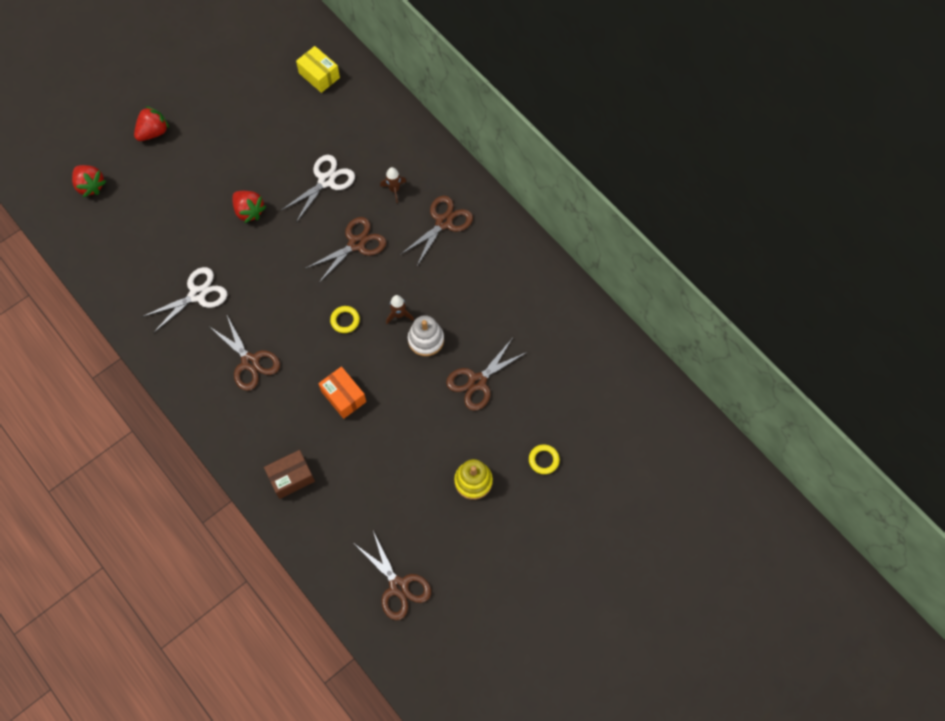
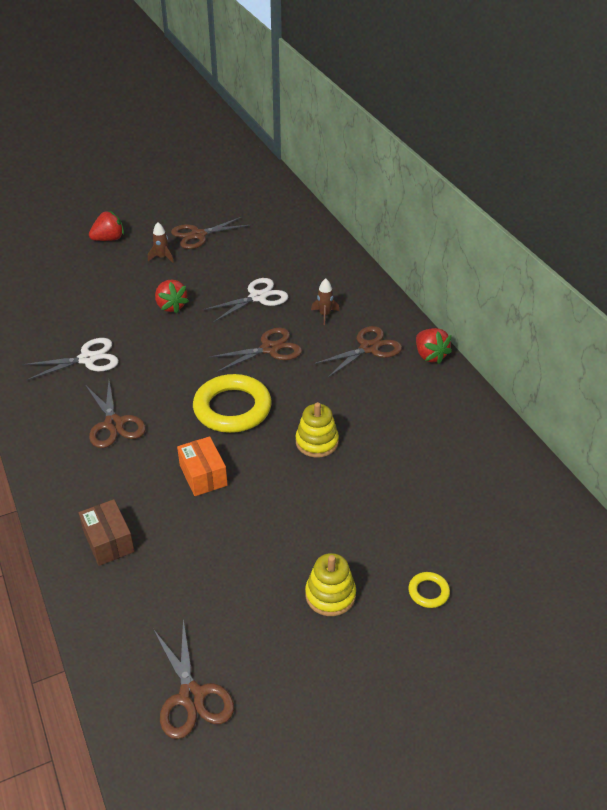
camera: 15 degrees right, 25 degrees down
red strawberry [72,165,106,197] -> red strawberry moved to [416,328,452,364]
brown box [264,450,315,499] -> brown box turned 75 degrees clockwise [79,499,135,566]
yellow box [296,46,340,93] -> none
yellow ring [330,306,360,333] -> yellow ring [193,374,272,433], size x2.31
brown rocket [386,295,414,324] -> brown rocket moved to [148,222,174,263]
white stacking toy [408,315,444,356] -> yellow stacking toy [296,402,339,458]
brown scissors [446,339,527,411] -> brown scissors moved to [171,217,250,249]

